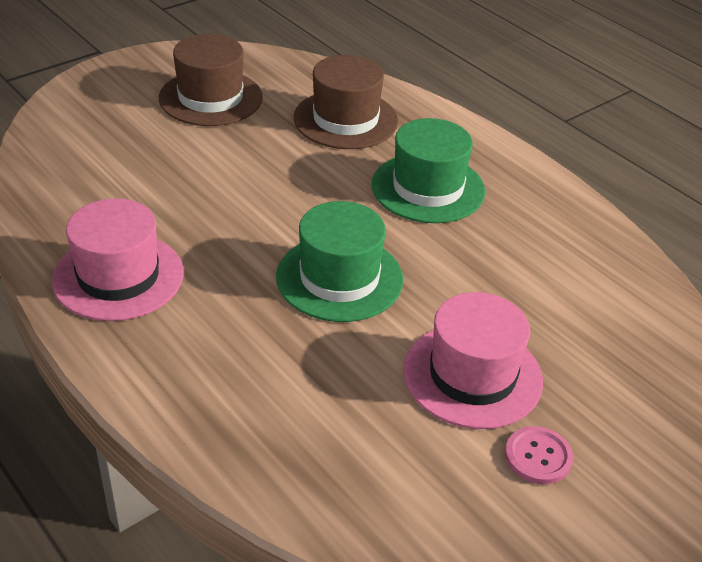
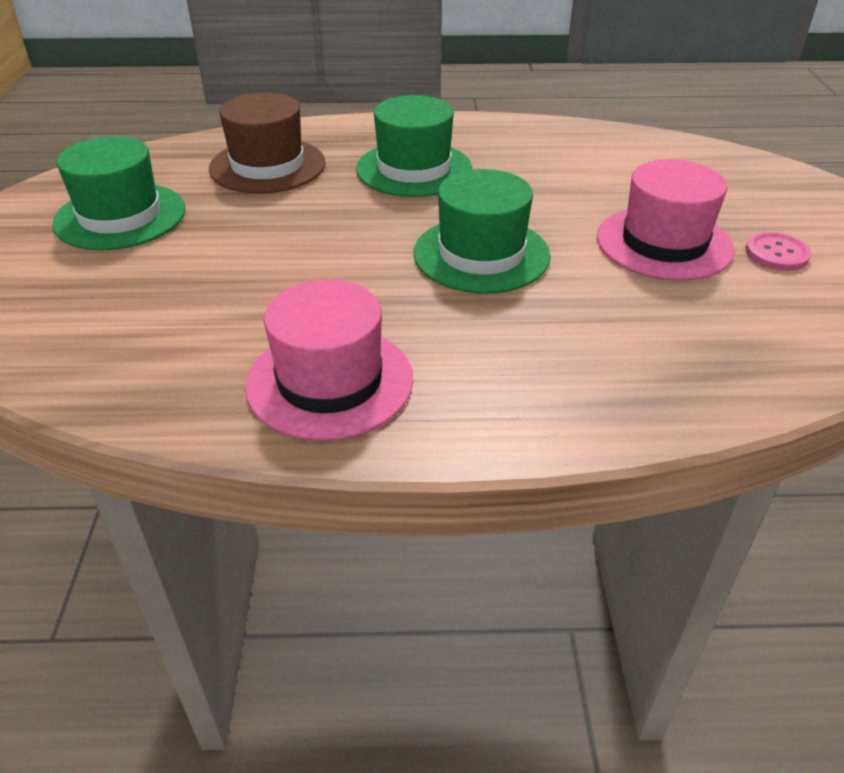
camera: 50 degrees left, 0 degrees up
brown hat [159,34,263,126] -> green hat [52,136,185,250]

